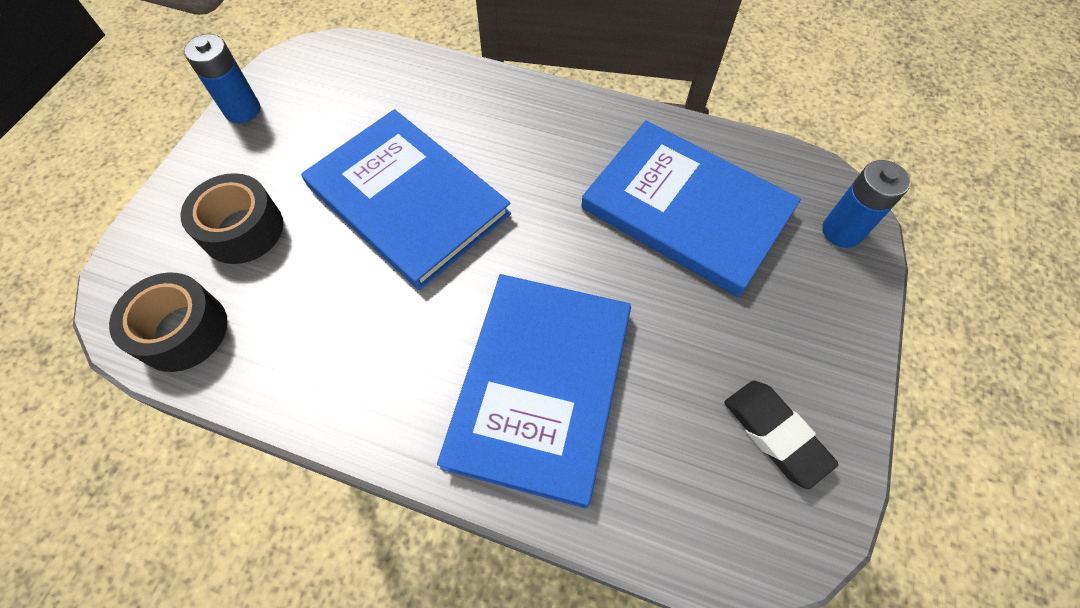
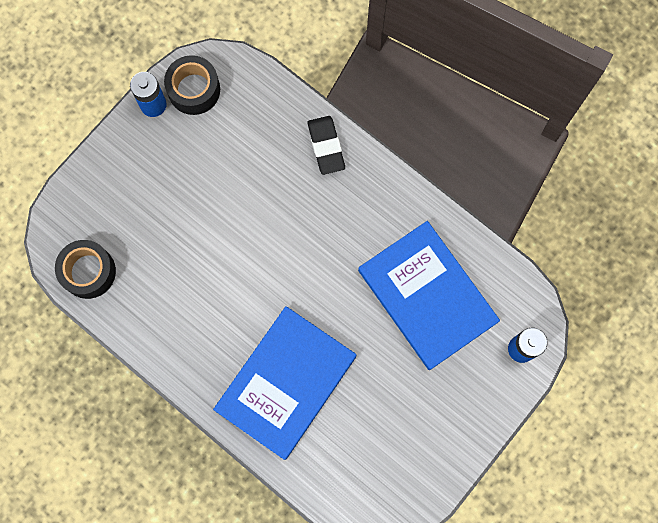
camera: 20 degrees right, 15 degrees up
black tape [181,173,283,264] -> black tape moved to [164,55,220,115]
blue book [301,109,511,290] -> none
black eraser [724,381,839,489] -> black eraser moved to [307,116,345,175]

